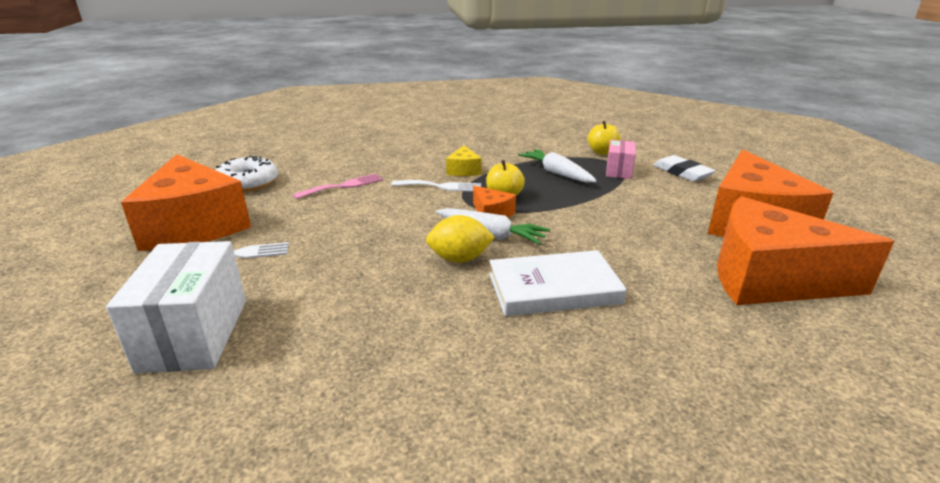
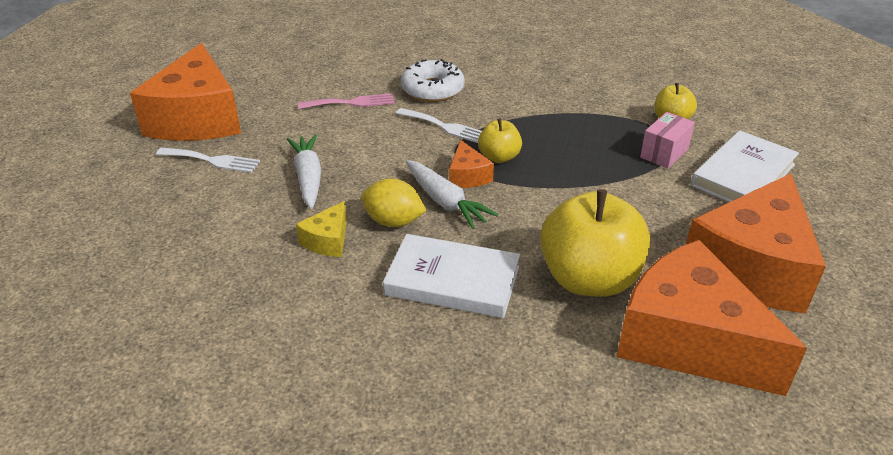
camera: 25 degrees right, 10 degrees up
white box [106,241,246,373] -> none
white donut [216,156,278,192] -> white donut moved to [401,59,465,102]
yellow cheese [446,146,482,176] -> yellow cheese moved to [296,201,347,257]
white carrot [518,149,597,182] -> white carrot moved to [287,135,321,209]
white eraser [653,155,716,182] -> white book [691,130,799,202]
none -> yellow apple [540,189,650,297]

